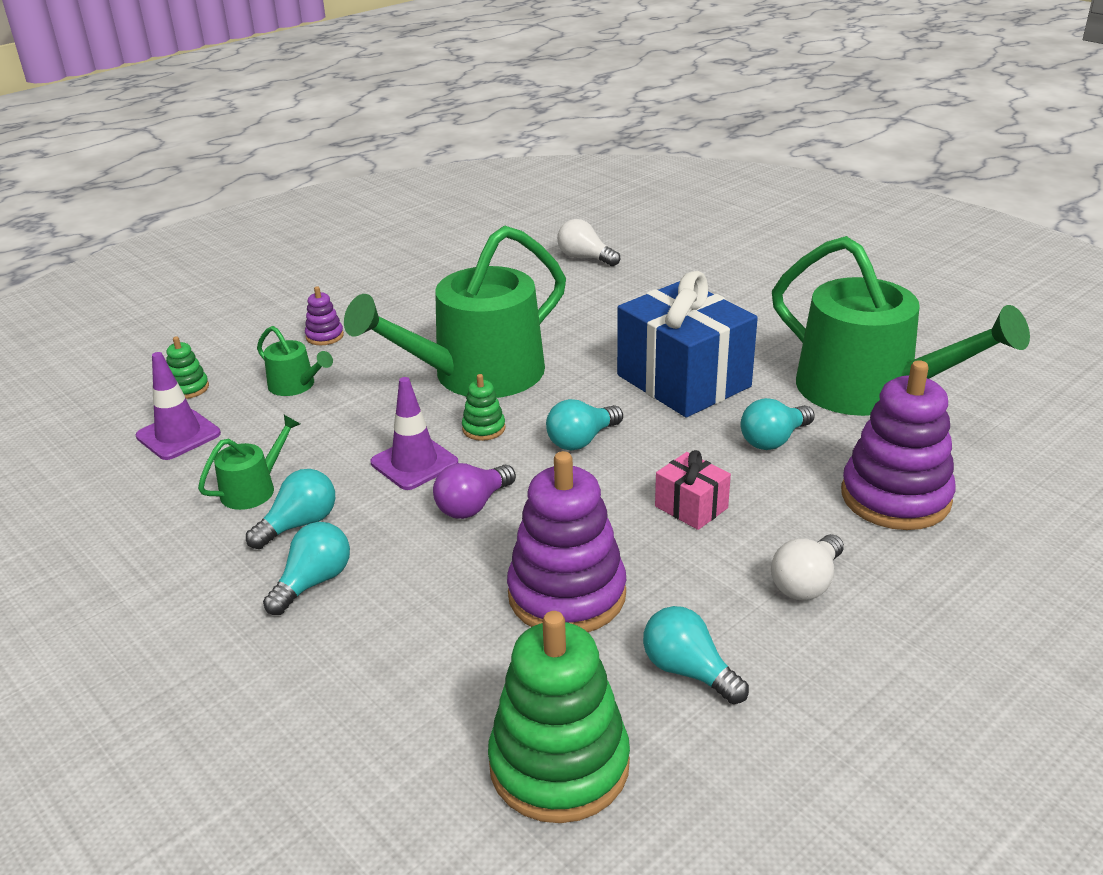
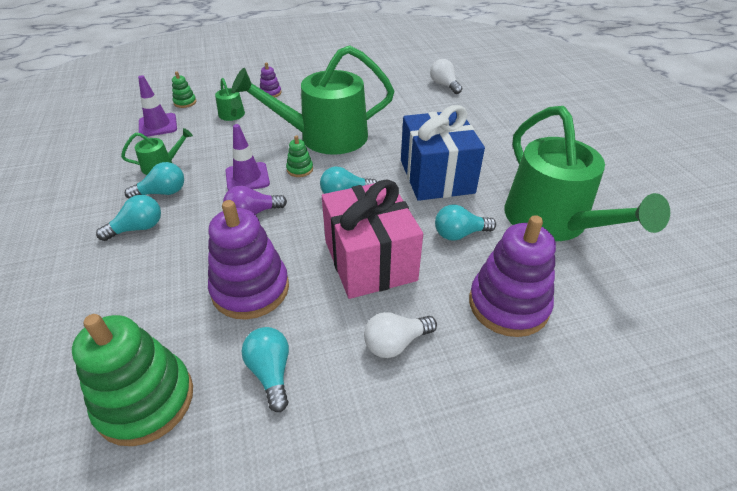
camera: 25 degrees right, 10 degrees up
pink gift [655,450,731,530] -> pink gift [322,179,423,299], size x2.18

